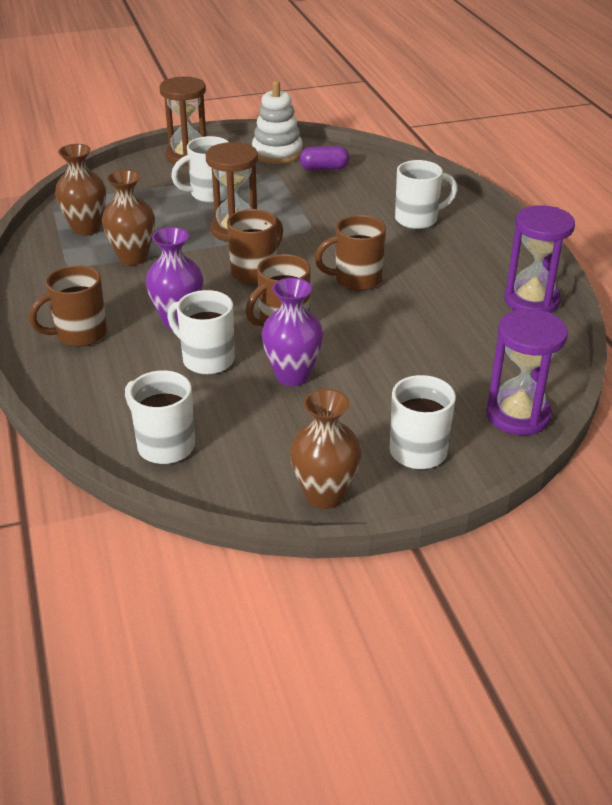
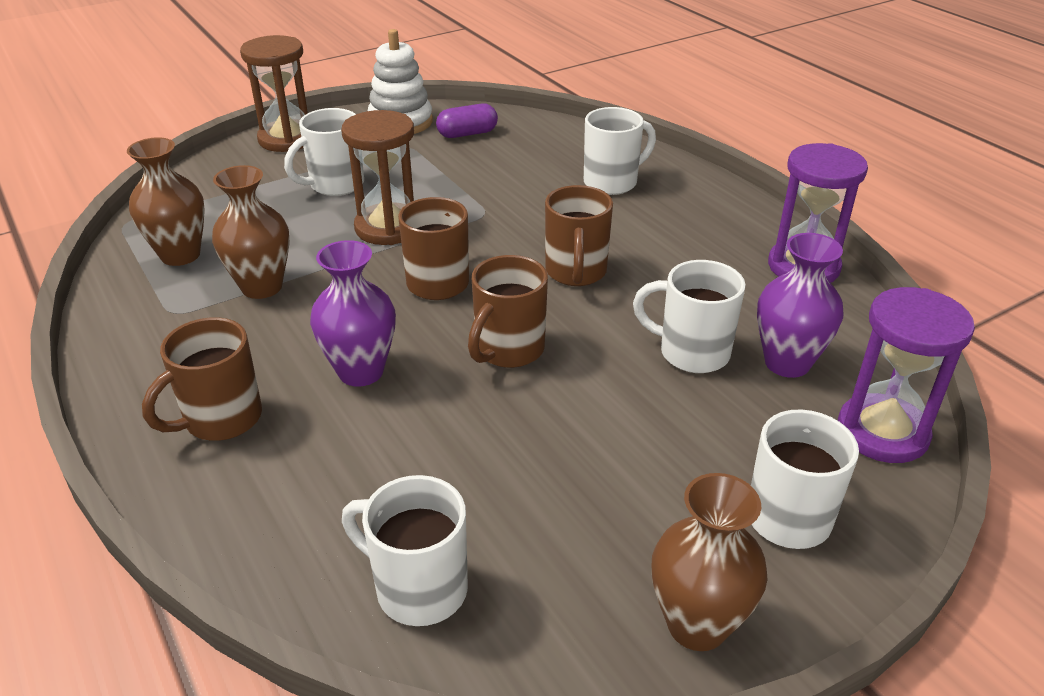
camera: 15 degrees left, 0 degrees up
white mug [167,290,235,375] -> white mug moved to [633,260,746,373]
purple vase [261,278,324,386] -> purple vase moved to [757,233,843,378]
brown mug [315,215,386,291] -> brown mug turned 60 degrees counterclockwise [545,185,613,286]

